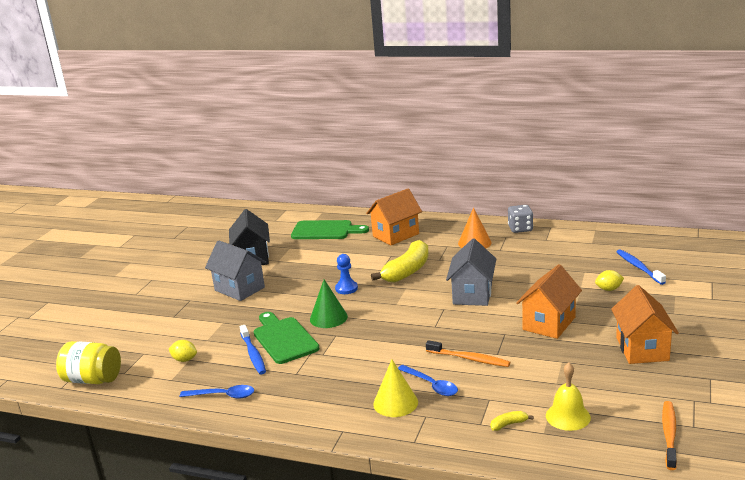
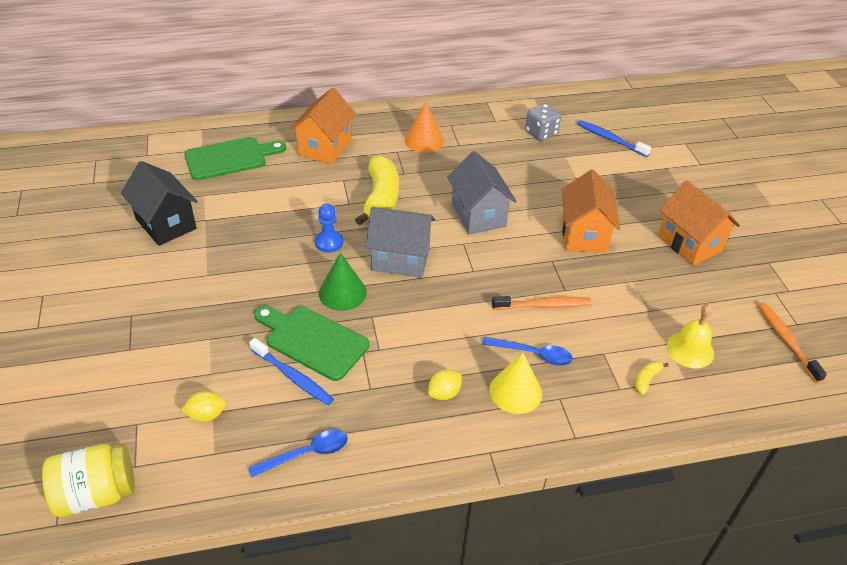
camera: 35 degrees left, 20 degrees up
grey house [205,240,266,301] -> grey house moved to [366,207,435,278]
grey dice [508,205,533,233] -> grey dice moved to [525,103,561,141]
yellow lemon [595,270,624,291] -> yellow lemon moved to [428,369,462,400]

